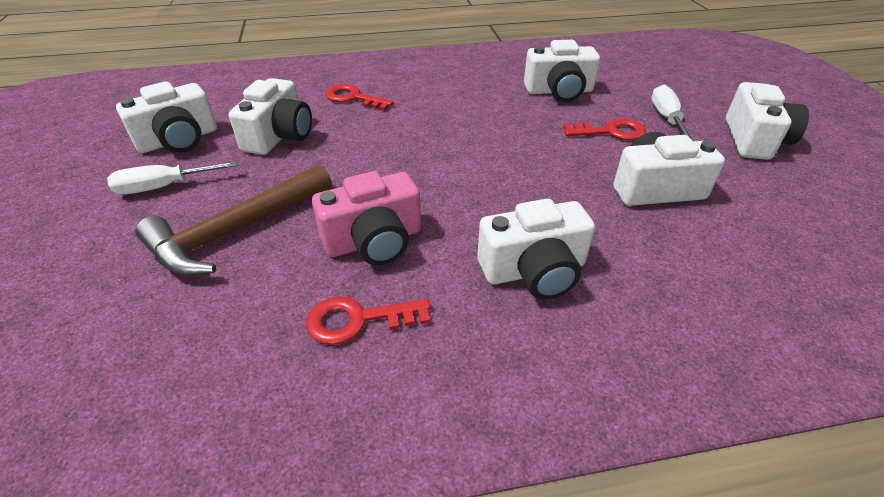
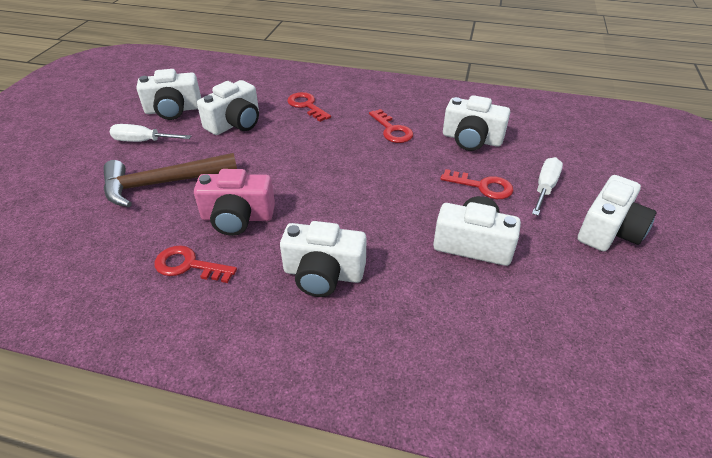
camera: 25 degrees right, 0 degrees up
none -> red key [369,109,413,143]

